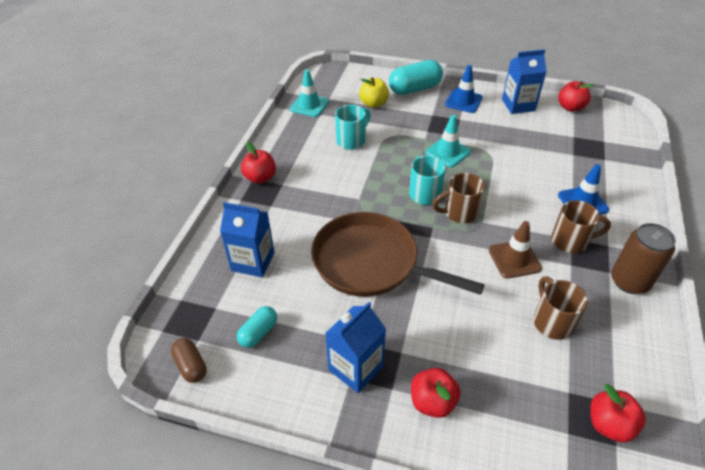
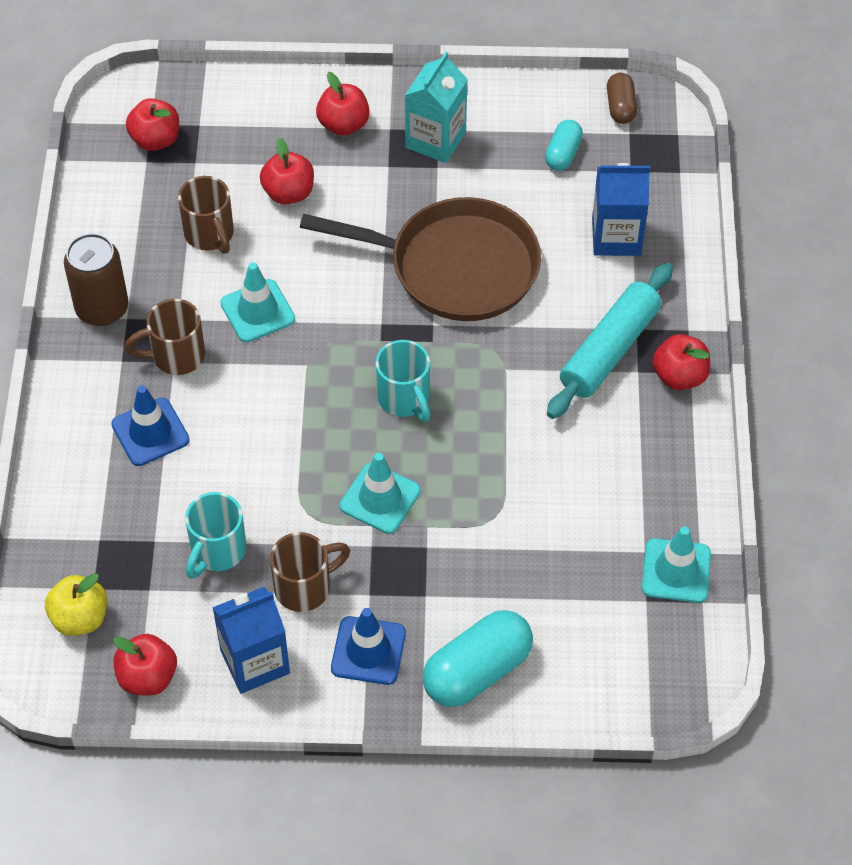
camera: 165 degrees right, 10 degrees up
brown capsule [171,338,207,383] -> brown capsule turned 45 degrees clockwise [607,73,637,124]
blue carton [325,302,386,393] -> turquoise carton [405,52,468,163]
turquoise mug [335,105,371,150] -> turquoise mug moved to [185,492,246,579]
yellow apple [359,77,389,108] -> yellow apple moved to [45,573,107,636]
brown mug [432,173,485,223] -> brown mug moved to [270,532,350,612]
brown traffic cone [489,221,542,279] -> turquoise traffic cone [220,262,295,342]
none -> red apple [260,137,314,204]
none -> turquoise rolling pin [547,263,673,419]

